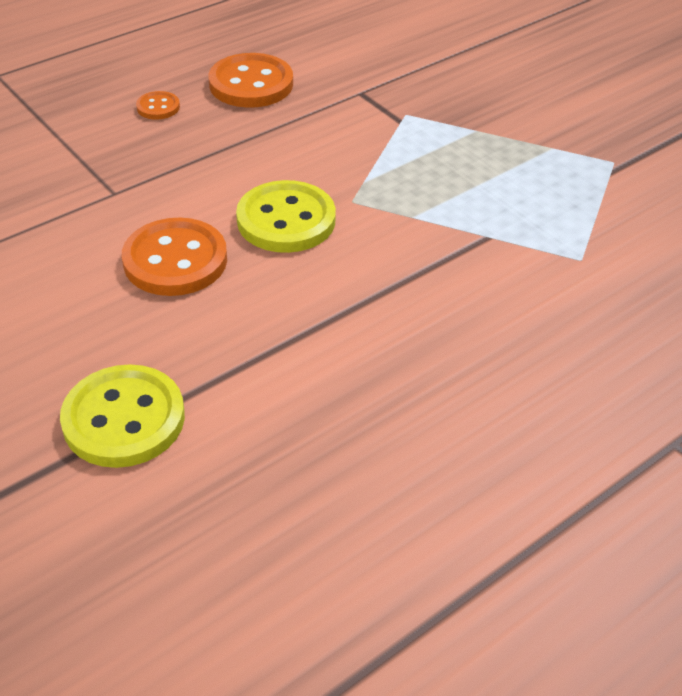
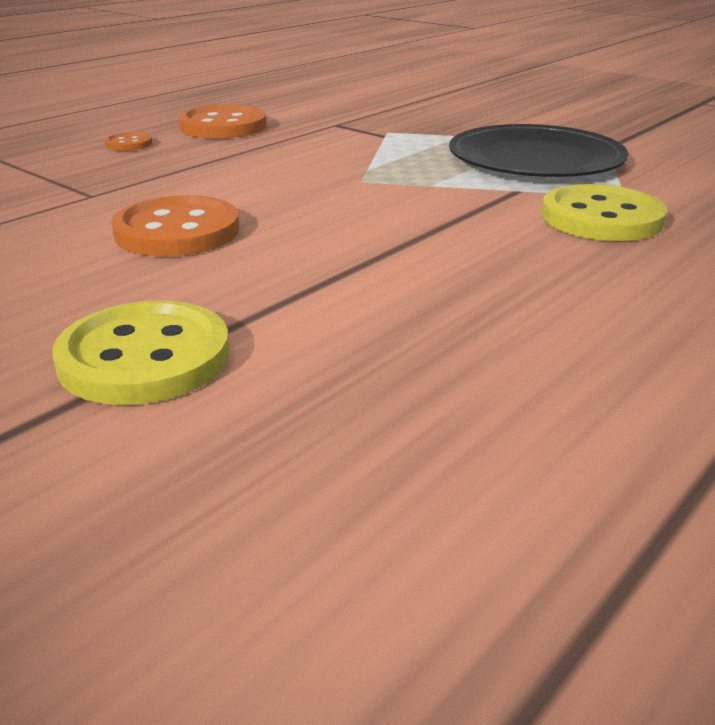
camera: 10 degrees left, 15 degrees down
yellow button [236,180,336,253] -> yellow button moved to [541,184,667,241]
none -> black plate [449,124,628,177]

